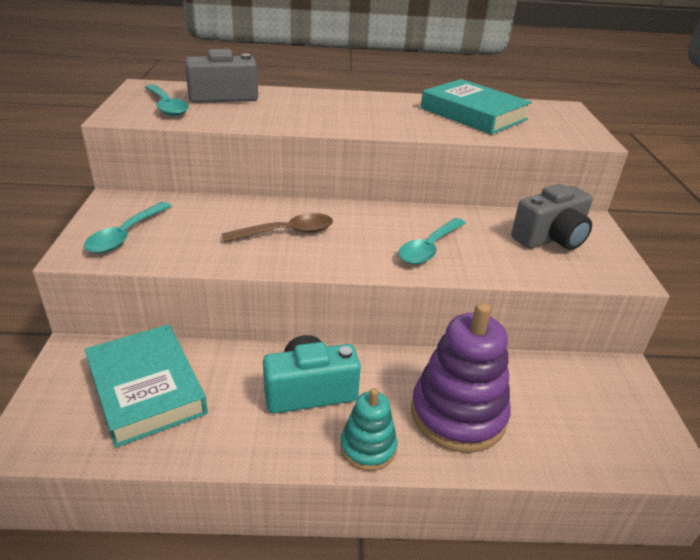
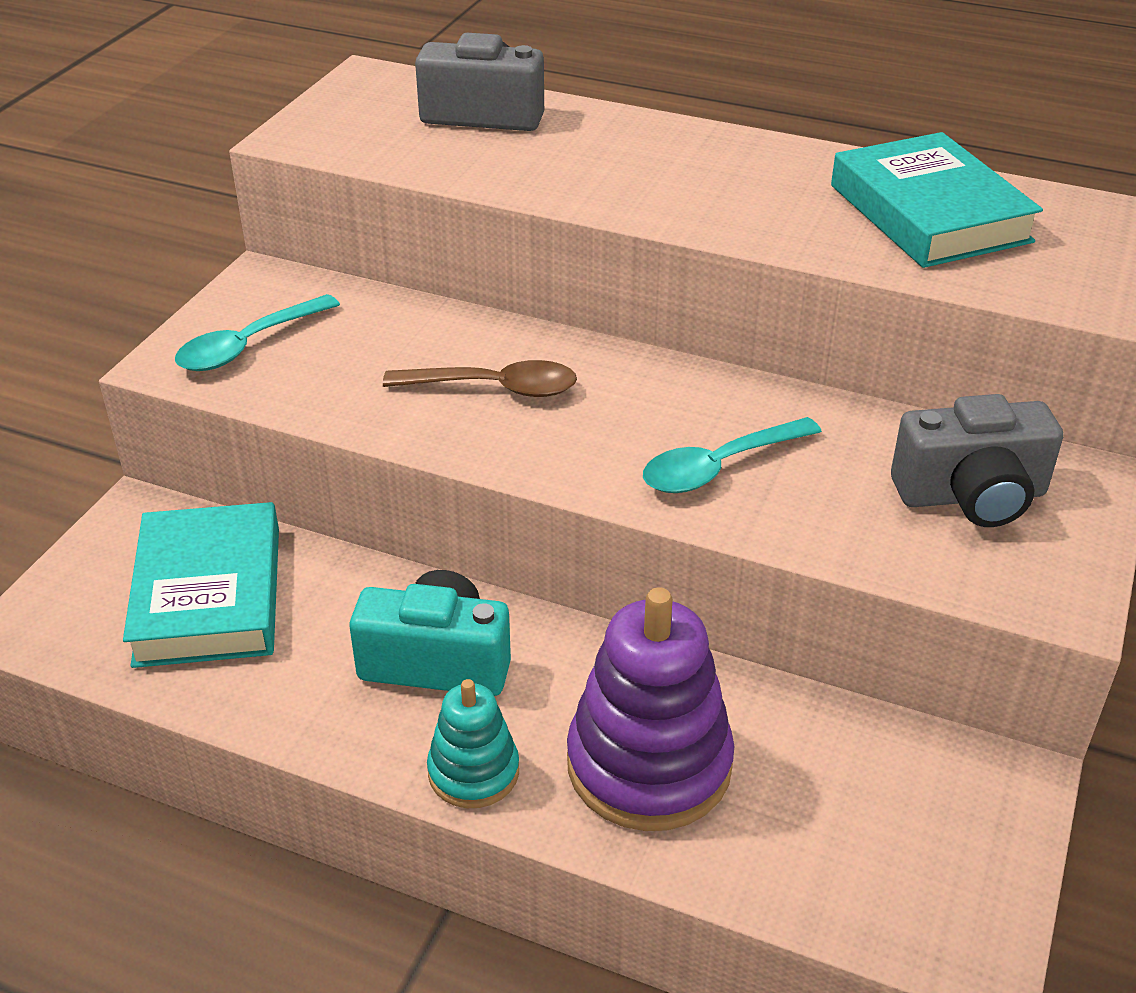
camera: 25 degrees right, 5 degrees up
turquoise spoon [145,84,189,116] -> none

